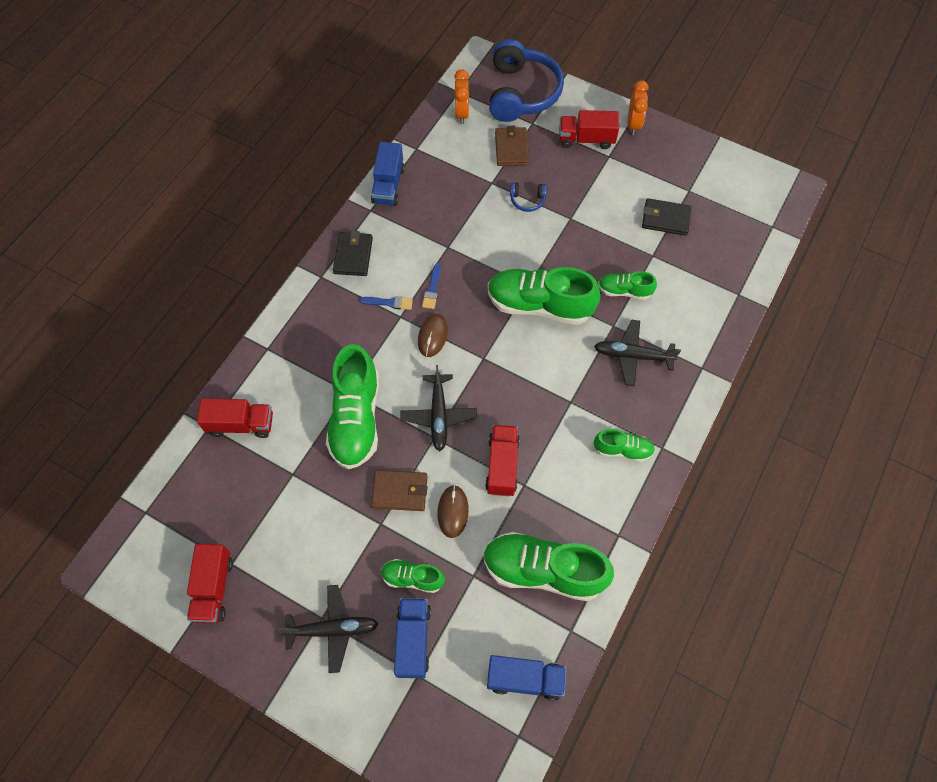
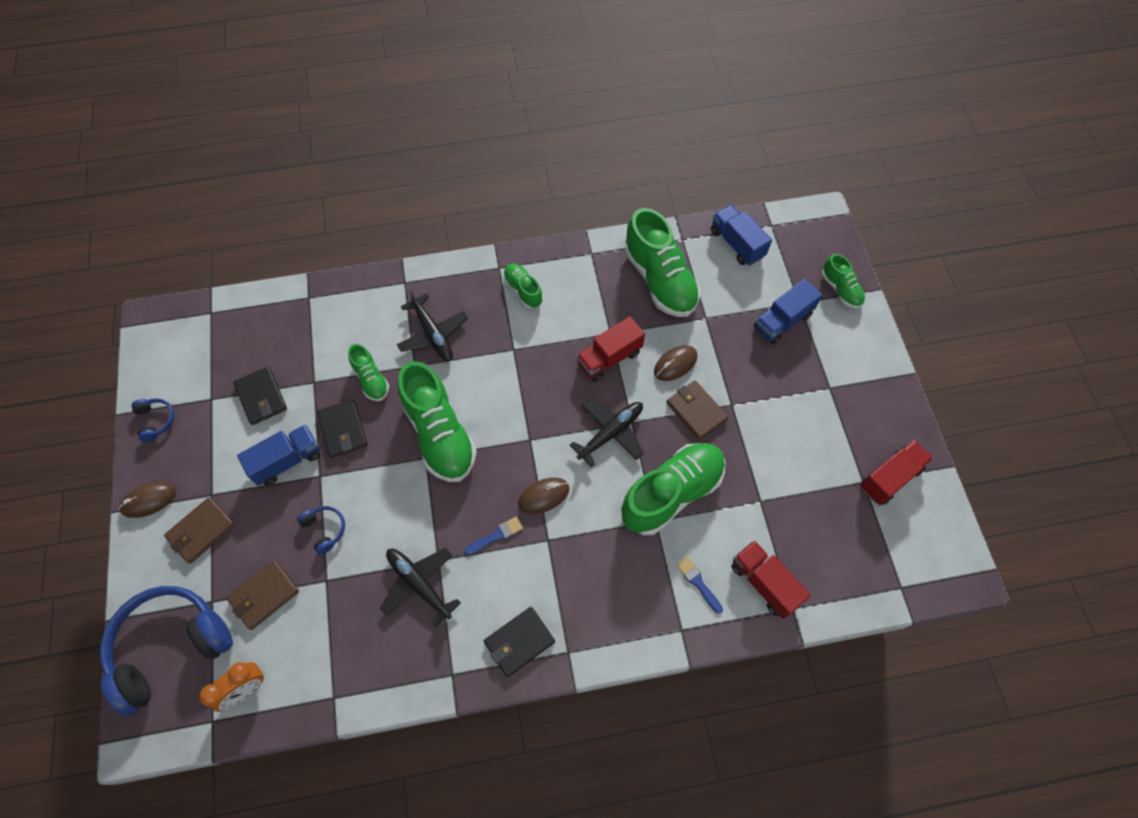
camera: 130 degrees left, 0 degrees up
black plane [278,585,378,673] -> black plane moved to [380,548,461,628]
blue brush [359,296,413,310] -> blue brush moved to [677,557,723,614]
blue truck [371,142,405,206] -> blue truck moved to [237,424,321,486]
green shoe [381,559,445,593] -> green shoe moved to [822,254,865,308]
red truck [559,110,619,149] -> brown wallet [164,497,235,564]
orange clock [628,81,648,135] -> brown mouse [119,482,176,518]
none -> blue headphones [131,399,174,442]
none -> black wallet [317,399,367,458]

